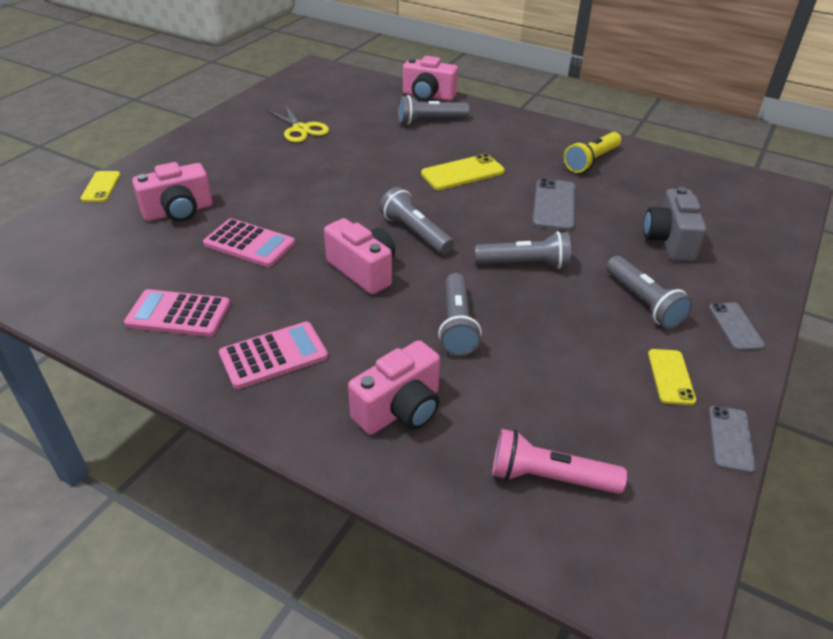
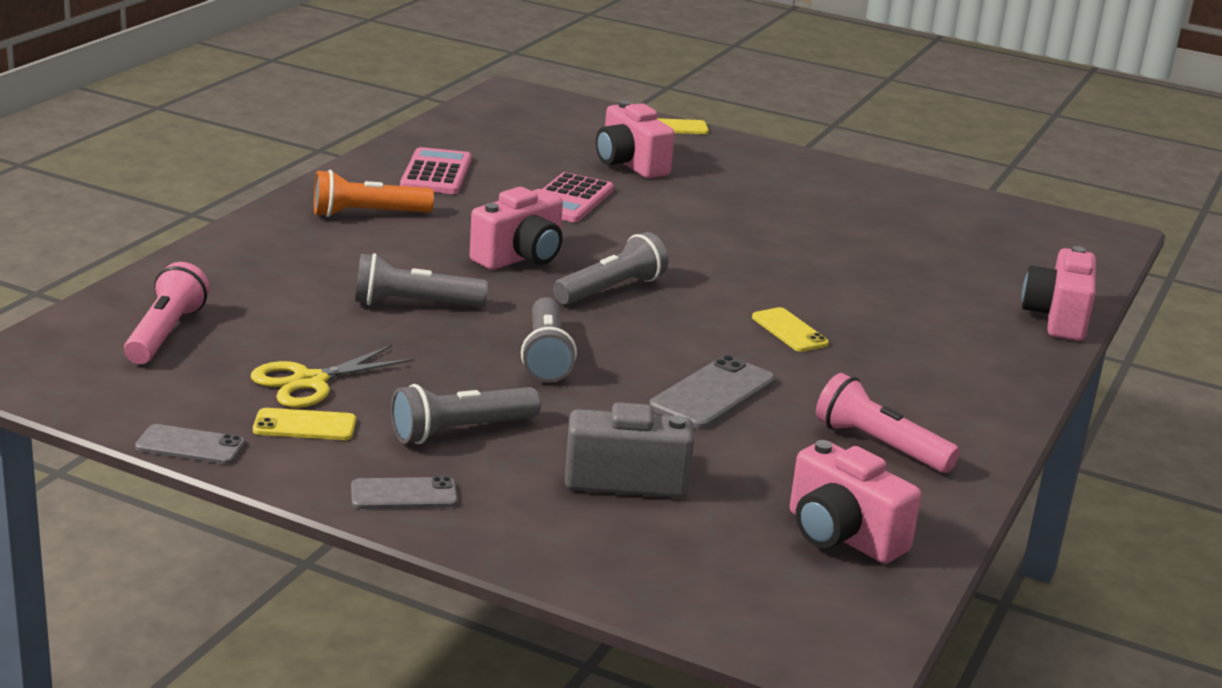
camera: 85 degrees right, 15 degrees down
pink calculator [219,322,328,389] -> orange flashlight [314,170,434,217]
yellow scissors [267,105,329,143] -> yellow scissors moved to [251,345,414,408]
pink camera [348,340,440,435] -> pink camera moved to [790,440,921,564]
grey flashlight [398,95,470,125] -> none
yellow phone [421,154,505,190] -> yellow phone [752,307,829,352], size x0.64
grey phone [532,178,576,231] -> grey phone turned 60 degrees counterclockwise [649,355,775,429]
yellow flashlight [564,132,621,173] -> pink flashlight [816,373,960,473]

